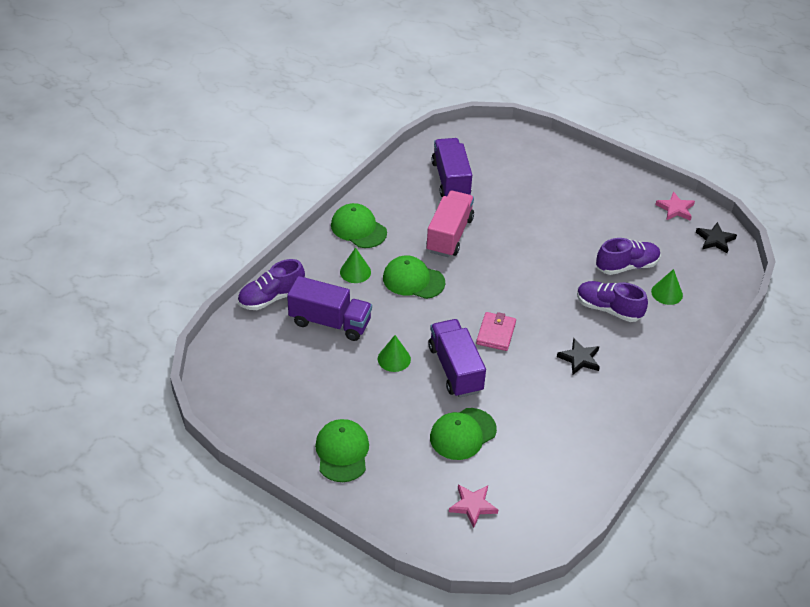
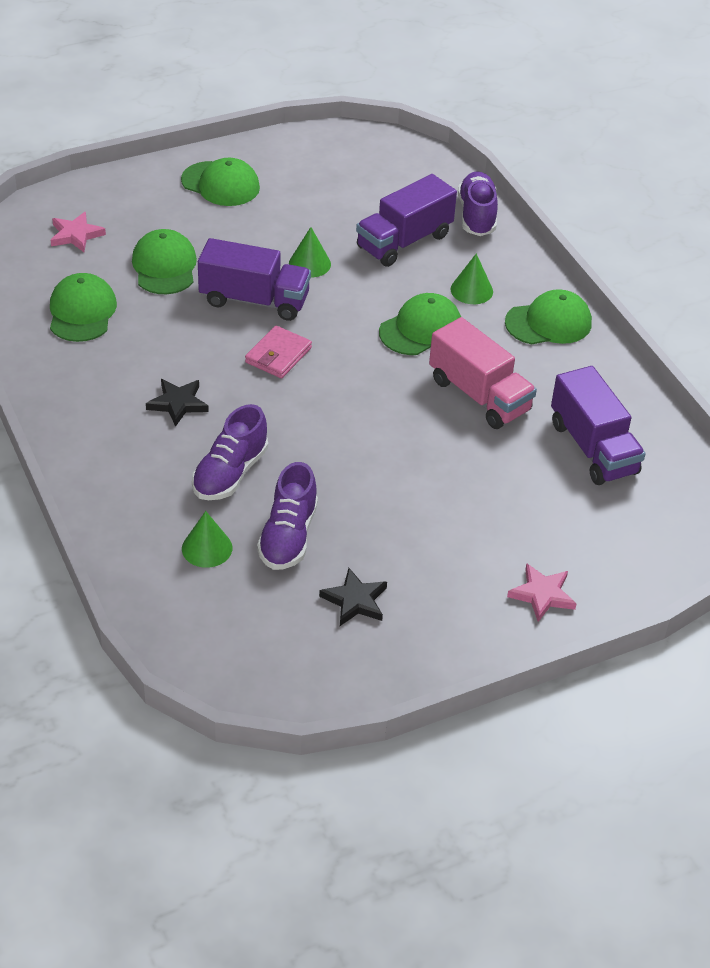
camera: 120 degrees right, 0 degrees up
purple truck [432,138,472,197] -> purple truck turned 45 degrees clockwise [551,366,645,485]
pink wallet [476,312,516,351] -> pink wallet turned 75 degrees clockwise [245,326,312,378]
purple shoe [577,281,648,322] -> purple shoe turned 150 degrees clockwise [192,404,268,500]
pink star [655,192,695,221] -> pink star moved to [507,563,577,622]
black star [696,222,737,253] -> black star moved to [319,568,387,626]
none -> green cap [50,273,117,342]

